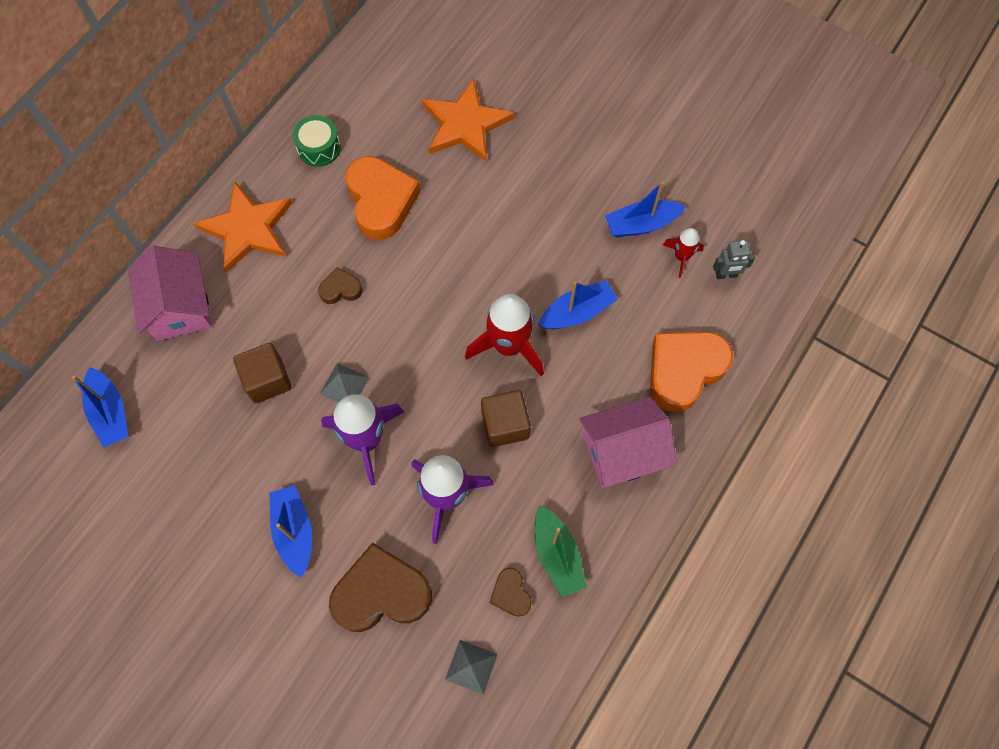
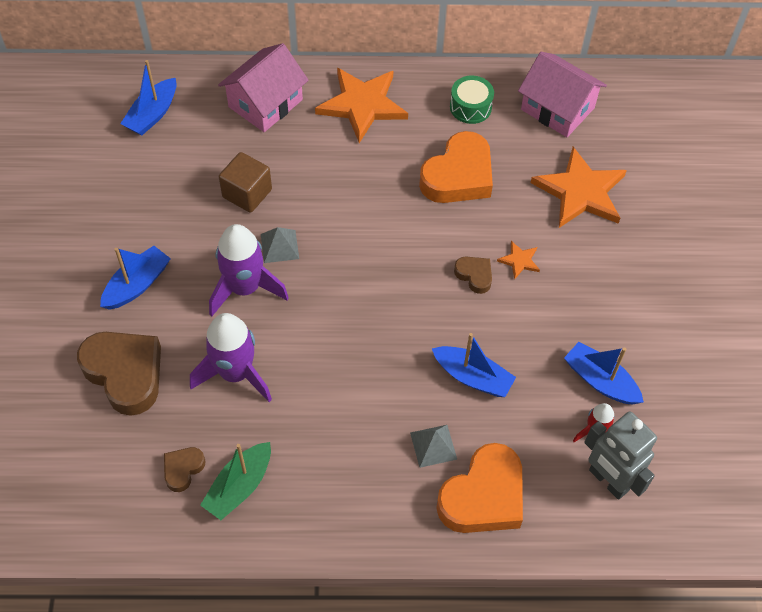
camera: 55 degrees right, 10 degrees down
brown heart [318,267,362,304] -> brown heart moved to [454,257,492,294]
grey pyramid [445,640,498,695] -> grey pyramid moved to [410,425,457,468]
red rocket [465,294,544,376] -> none
brown cube [481,390,531,447] -> none
pink house [579,397,677,488] -> pink house moved to [518,52,607,137]
orange heart [650,332,733,413] -> orange heart turned 120 degrees clockwise [436,443,523,533]
grey robot [713,240,755,279] -> grey robot [585,411,657,500], size x1.80
none -> orange star [497,241,540,280]

